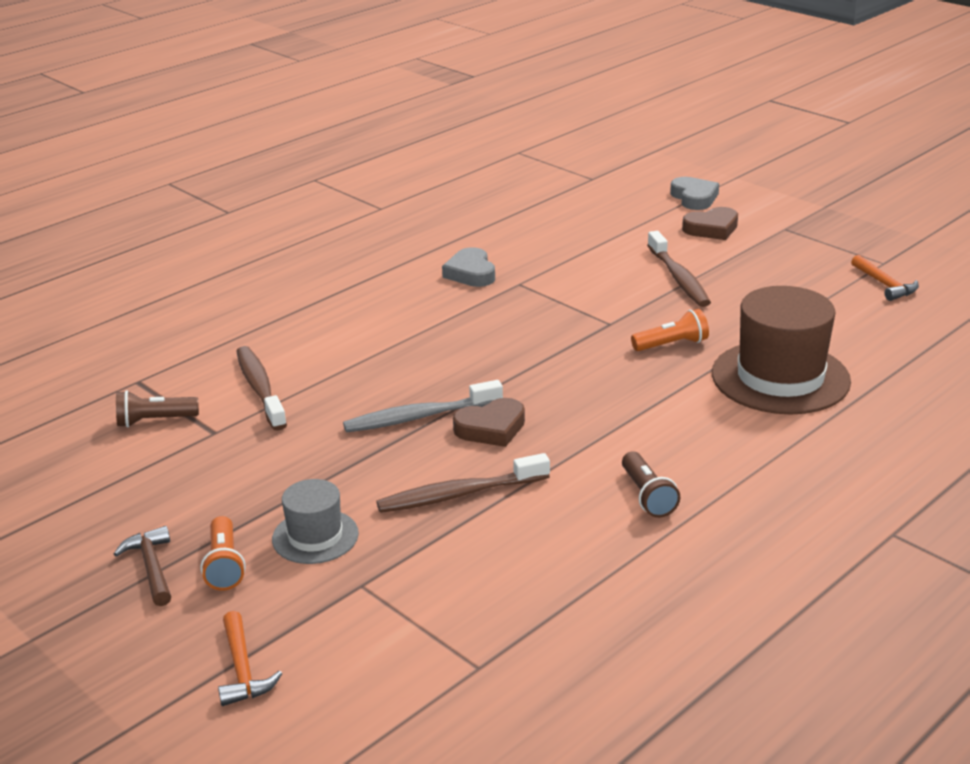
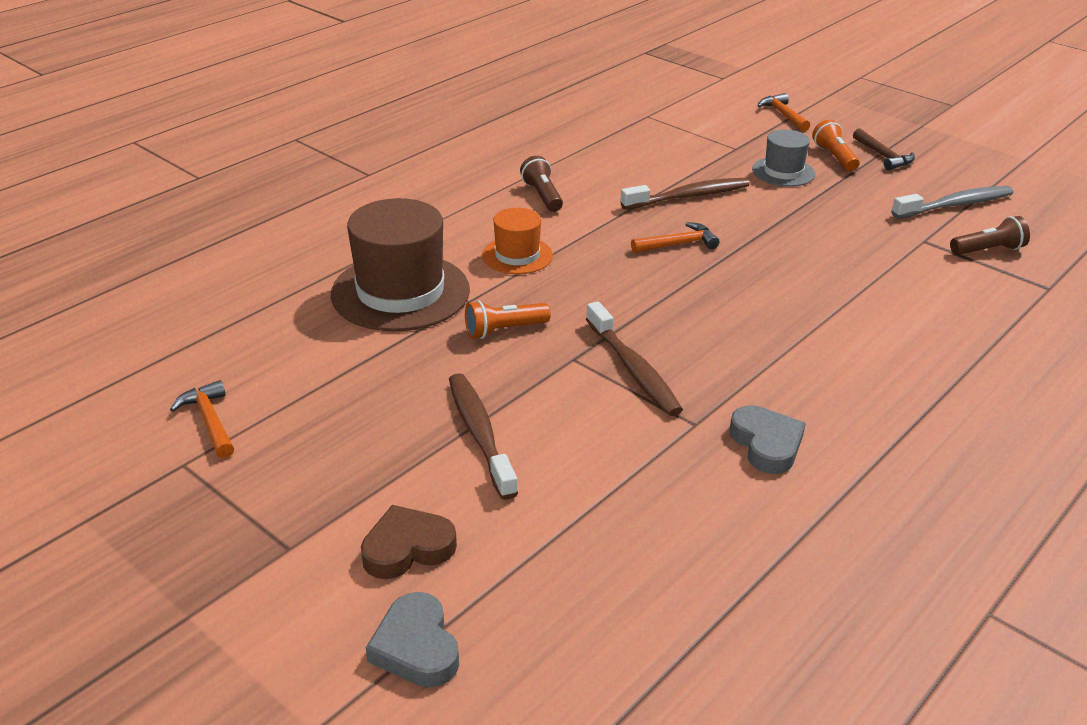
camera: 175 degrees right, 5 degrees up
brown toothbrush [236,346,287,431] -> brown toothbrush moved to [586,301,683,416]
grey toothbrush [343,380,503,433] -> grey toothbrush moved to [891,186,1013,219]
brown heart [453,398,525,447] -> orange hammer [631,222,719,253]
none -> orange hat [482,208,553,274]

